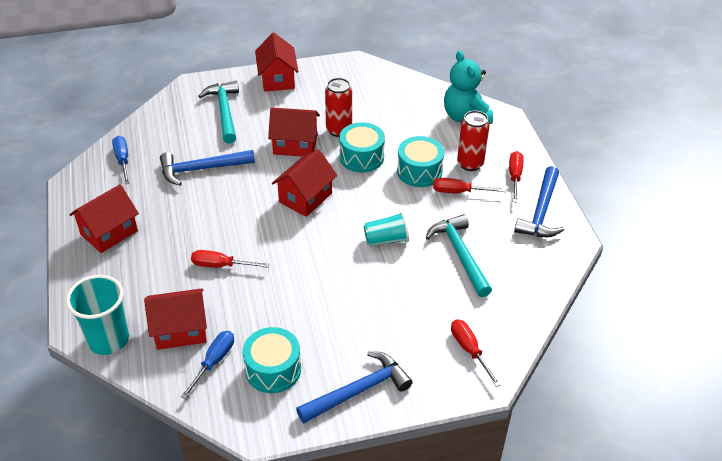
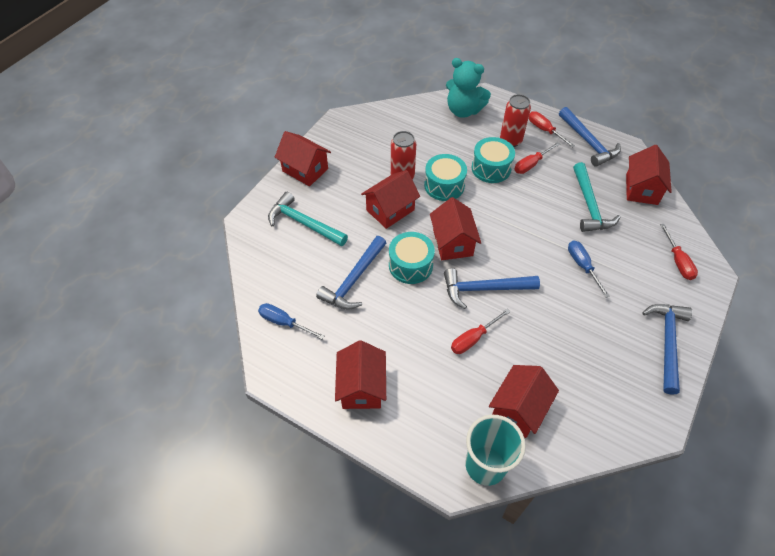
camera: 45 degrees left, 10 degrees up
blue screwdriver [181,331,234,399] -> blue screwdriver moved to [568,241,610,298]
turquoise drum [243,327,301,393] -> turquoise drum moved to [389,232,435,284]
turquoise cup [364,212,409,246] -> none
turquoise hammer [426,214,492,297] -> turquoise hammer turned 120 degrees counterclockwise [573,162,620,232]
red screwdriver [451,319,501,387] -> red screwdriver turned 120 degrees counterclockwise [660,224,698,280]
none -> blue hammer [444,268,540,309]
none -> red house [626,145,672,205]

